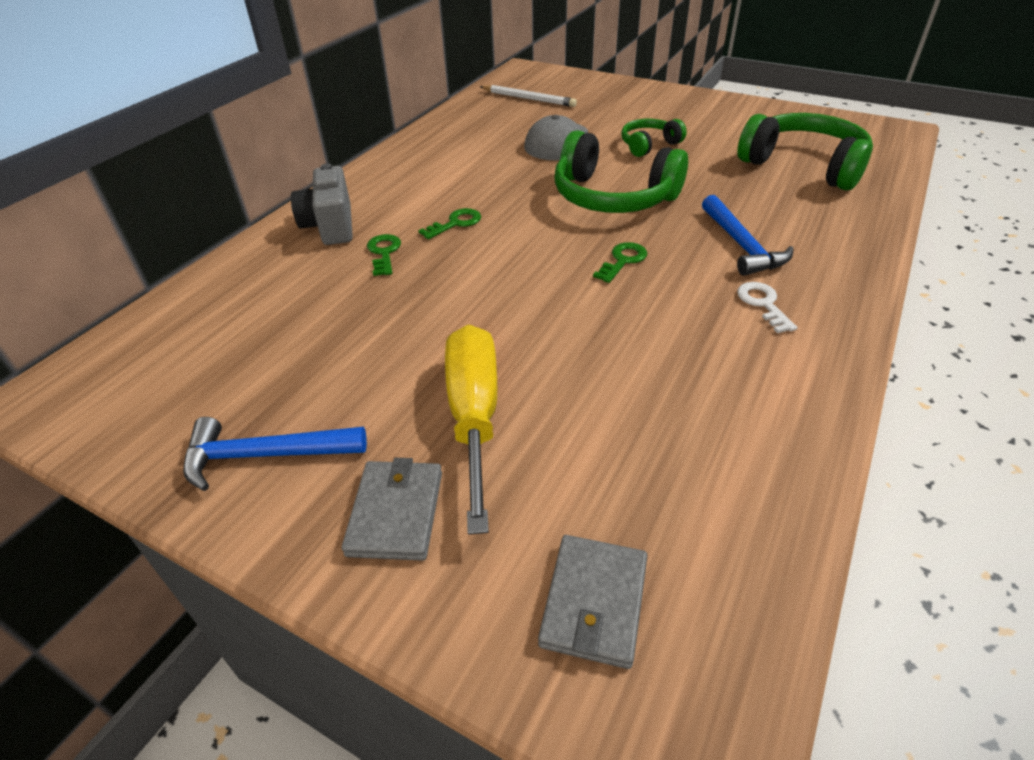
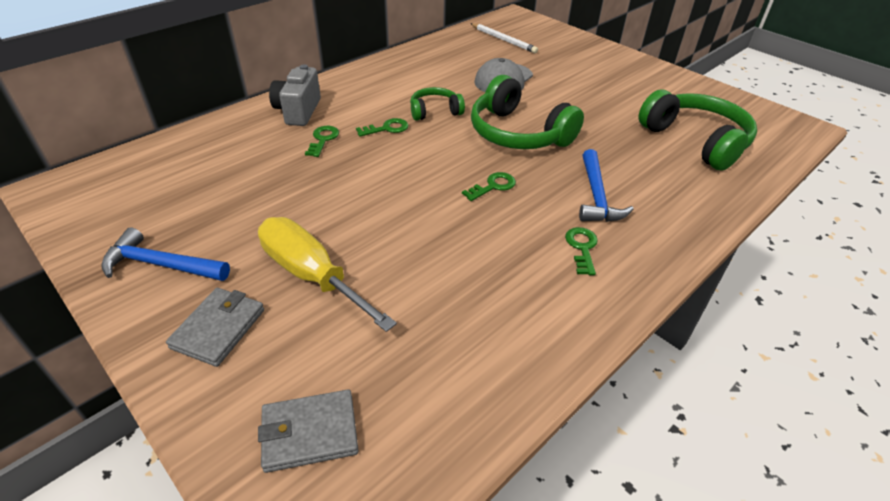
camera: 15 degrees right, 0 degrees up
yellow screwdriver [445,325,497,535] -> yellow screwdriver turned 60 degrees counterclockwise [258,217,397,332]
grey wallet [538,535,648,669] -> grey wallet turned 45 degrees clockwise [258,390,359,473]
green headphones [621,119,687,157] -> green headphones moved to [410,87,465,121]
white key [737,282,797,333] -> green key [565,227,598,275]

